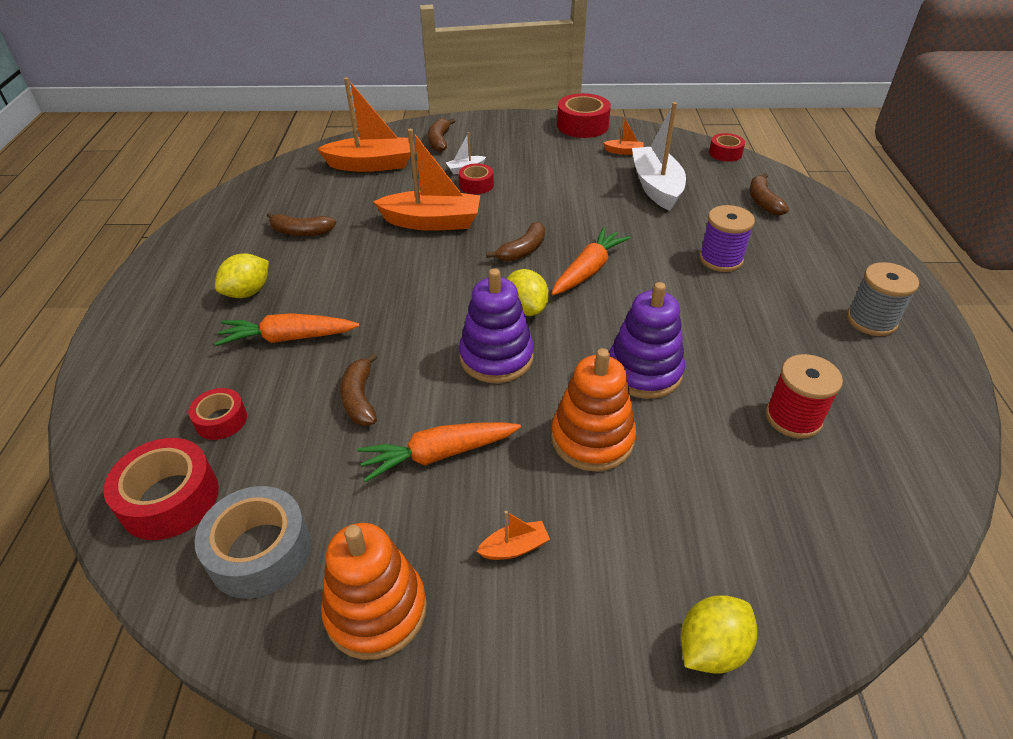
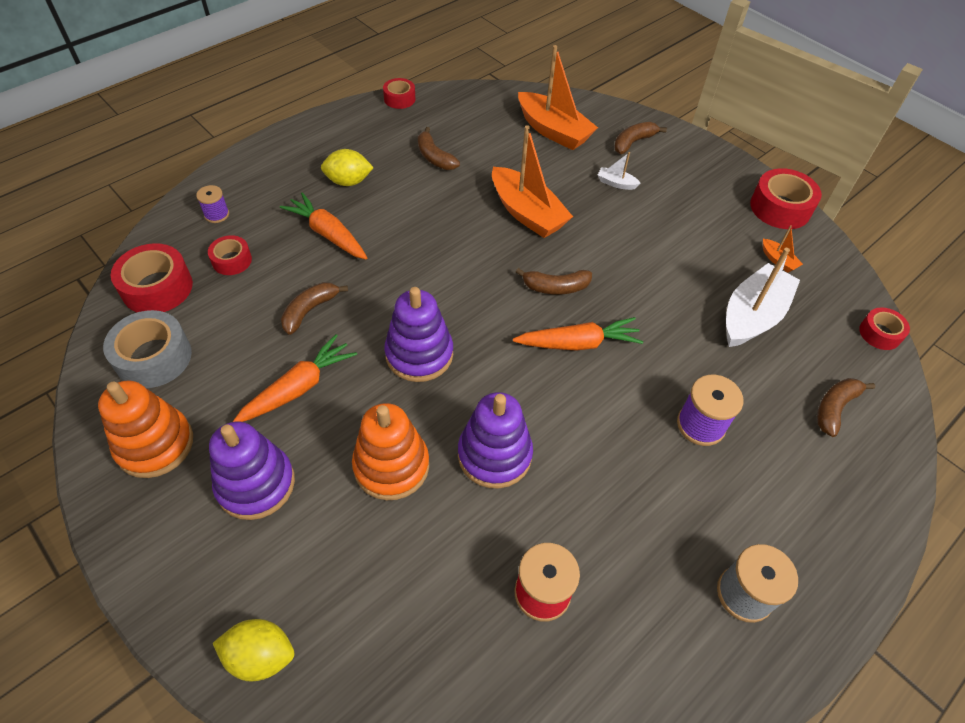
camera: 45 degrees right, 10 degrees up
orange carrot [357,422,521,482] -> orange carrot turned 105 degrees clockwise [233,334,357,422]
red tape [459,163,494,194] -> red tape moved to [383,78,416,109]
orange boat [476,511,550,560] -> purple stacking toy [209,422,295,520]
yellow lemon [507,269,549,316] -> none
none -> purple spool [196,185,229,223]

